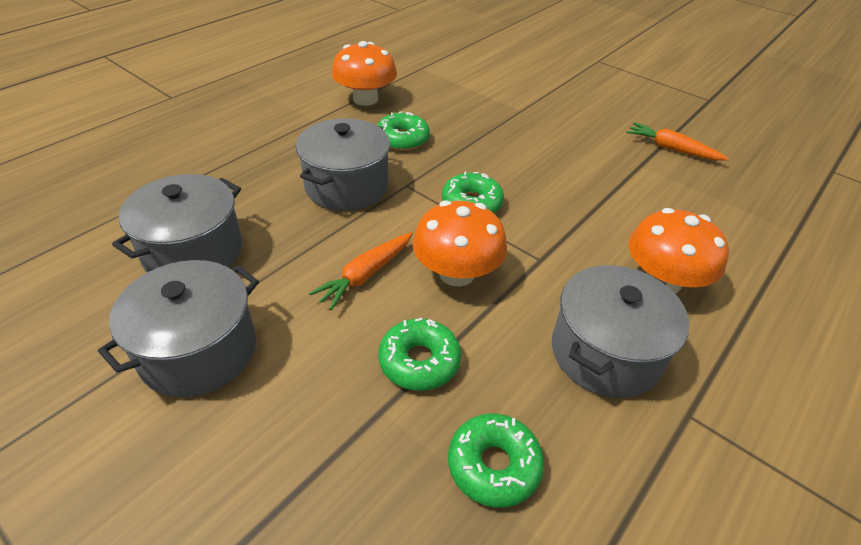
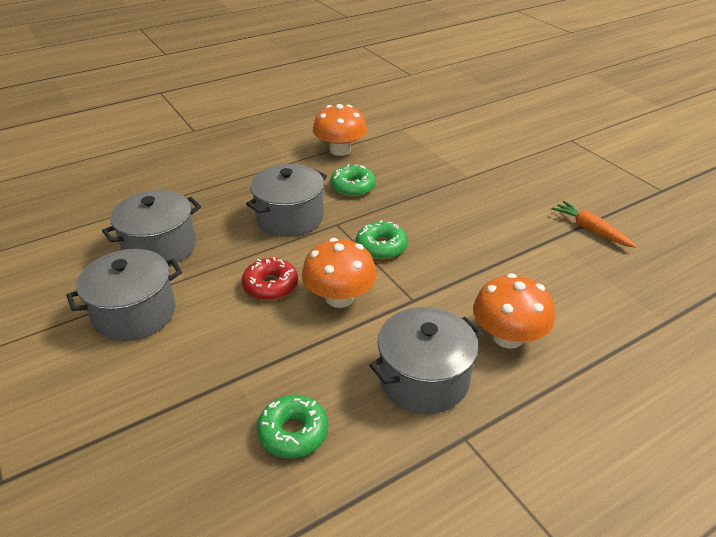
camera: 20 degrees right, 5 degrees down
orange carrot [309,232,413,310] -> red donut [242,257,298,300]
green donut [378,318,461,391] -> none

